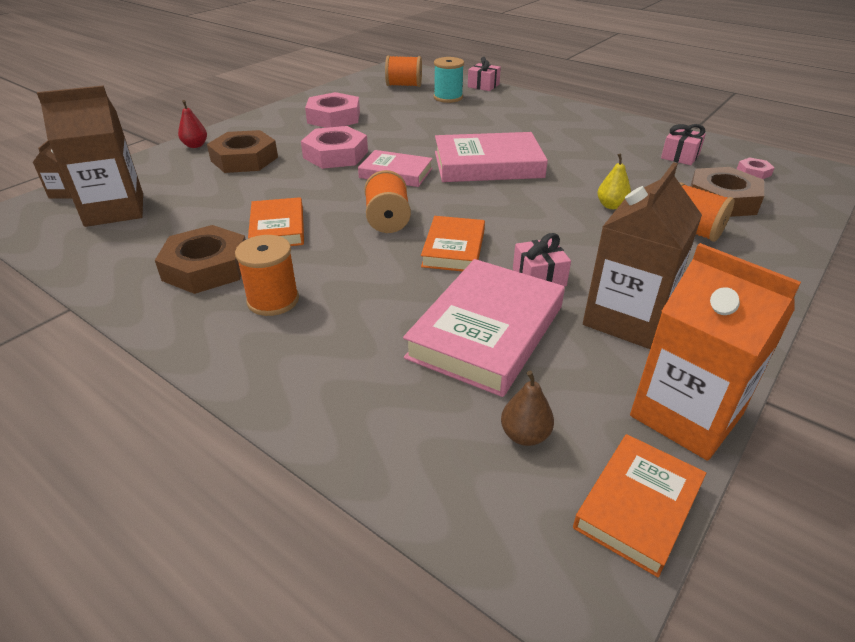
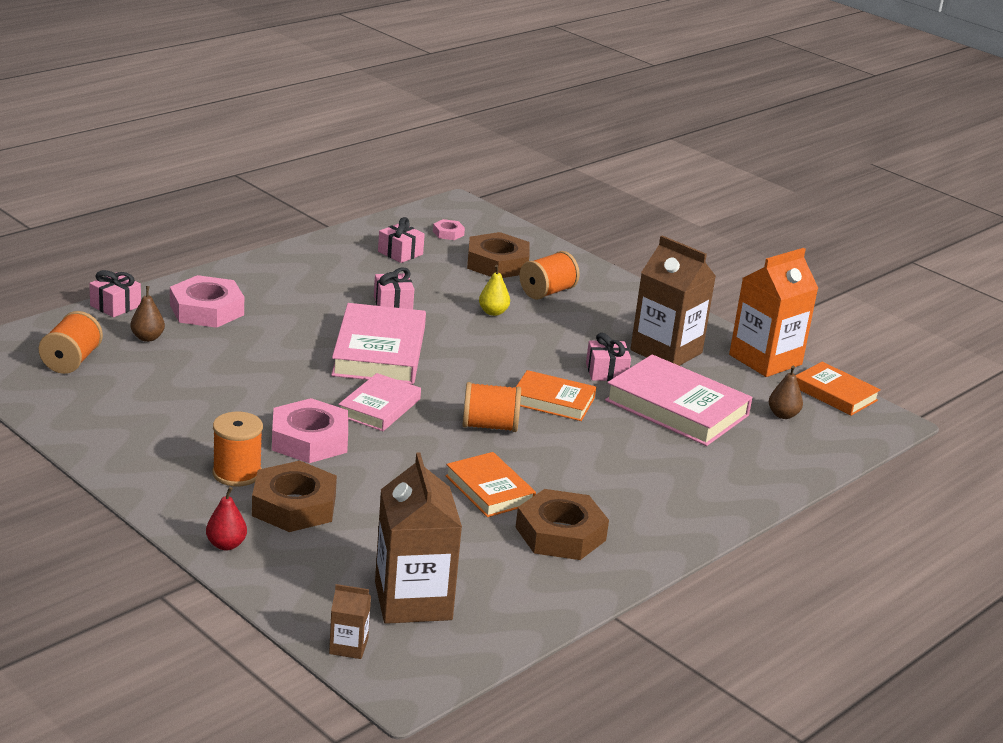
camera: 85 degrees left, 10 degrees down
orange spool [235,235,299,316] -> orange spool moved to [213,412,263,486]
orange book [248,197,304,246] -> orange book turned 60 degrees clockwise [445,452,536,517]
pink nut [305,92,360,128] -> pink nut moved to [170,275,244,328]
turquoise spool [434,57,464,103] -> brown pear [131,286,165,342]
none -> pink gift [374,267,414,309]

